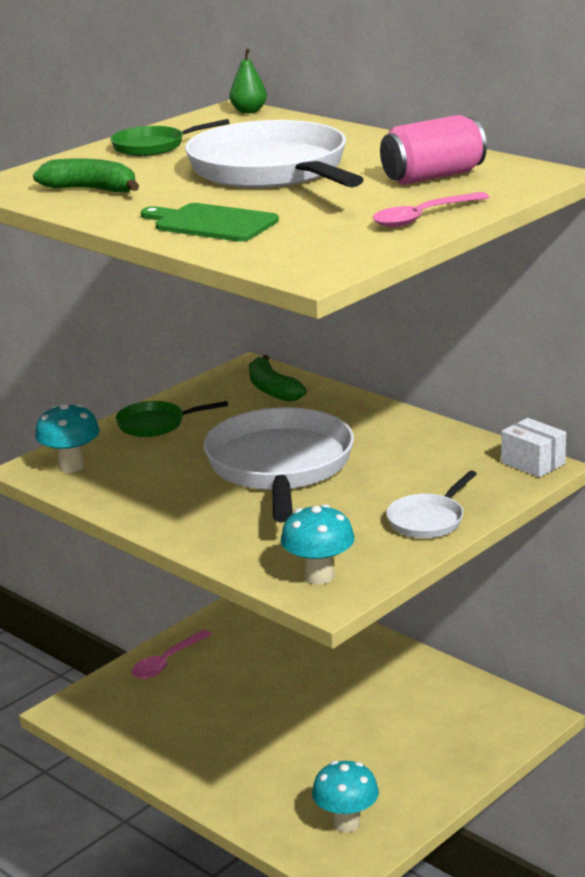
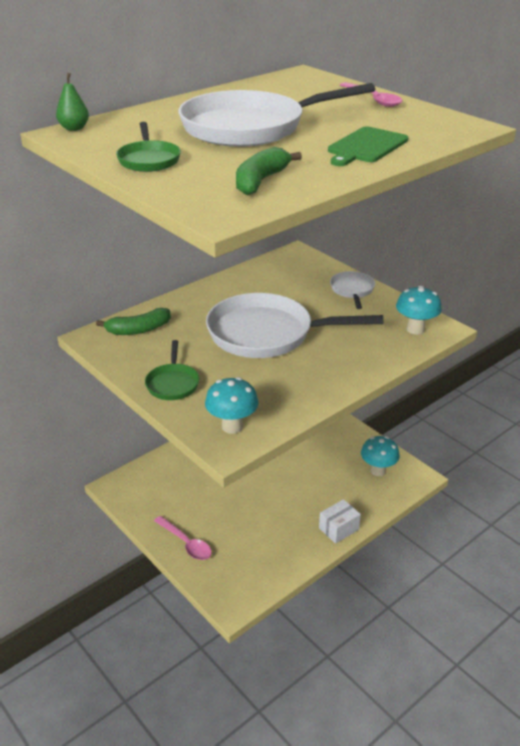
camera: 85 degrees left, 10 degrees up
pink can [380,115,487,185] -> none
white pan [386,471,477,538] -> white pan turned 135 degrees counterclockwise [330,271,375,309]
white box [501,418,566,478] -> white box moved to [319,499,361,544]

